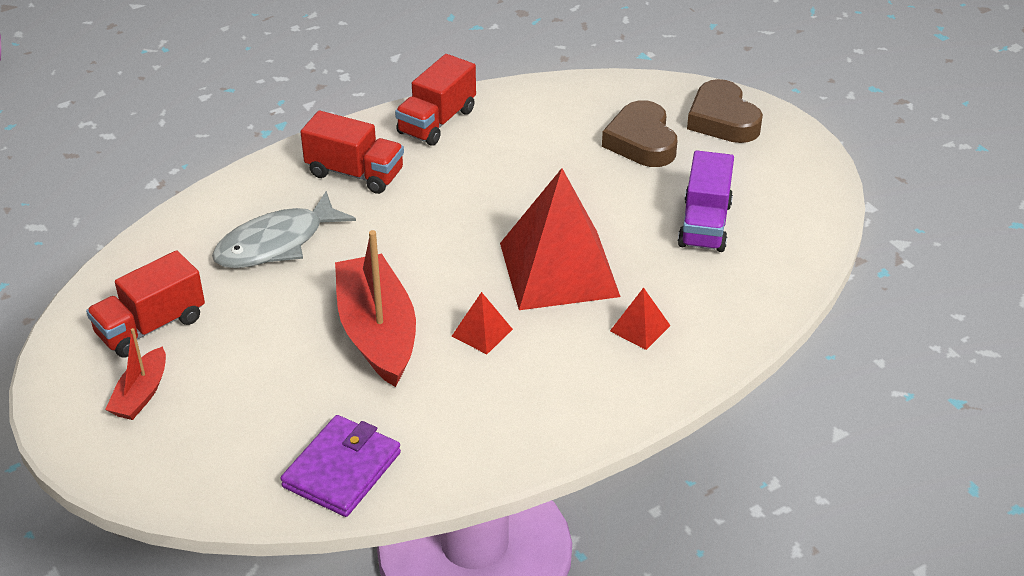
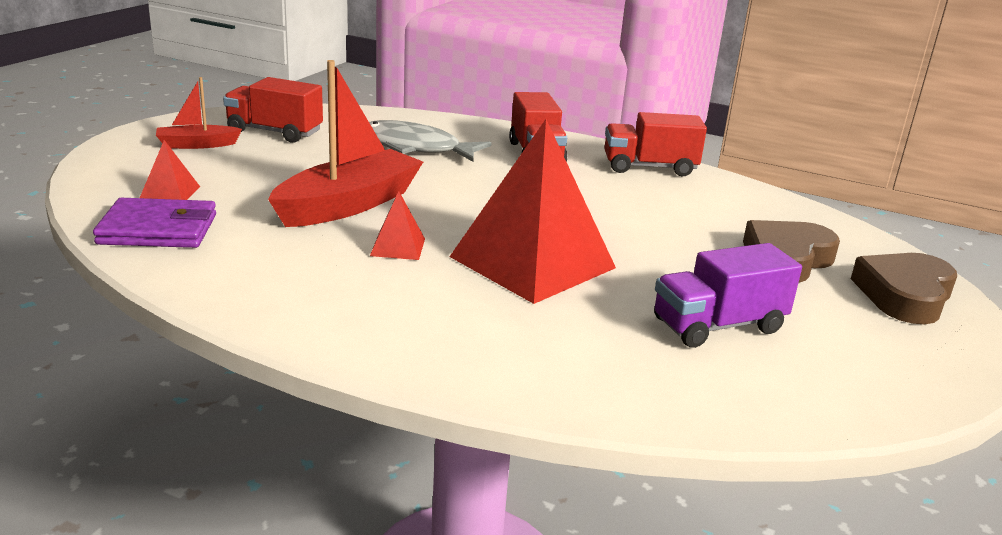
camera: 55 degrees right, 15 degrees down
red pyramid [610,288,671,350] -> red pyramid moved to [140,140,200,200]

